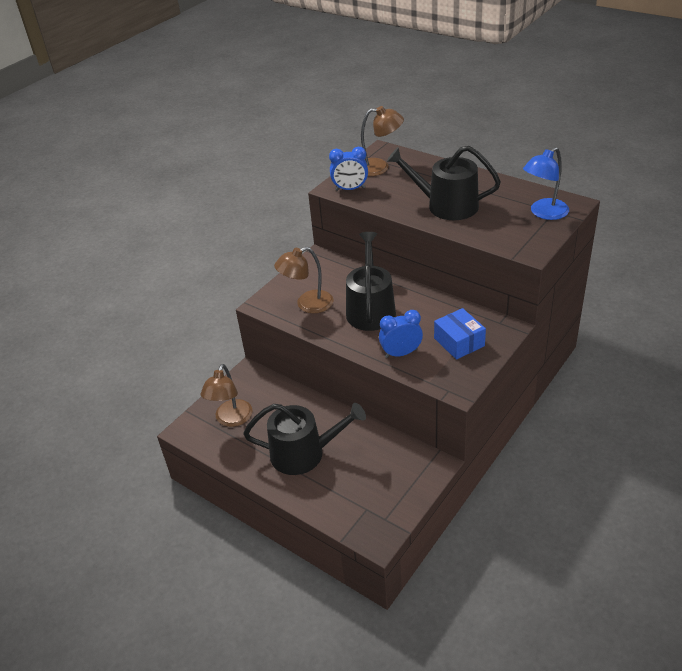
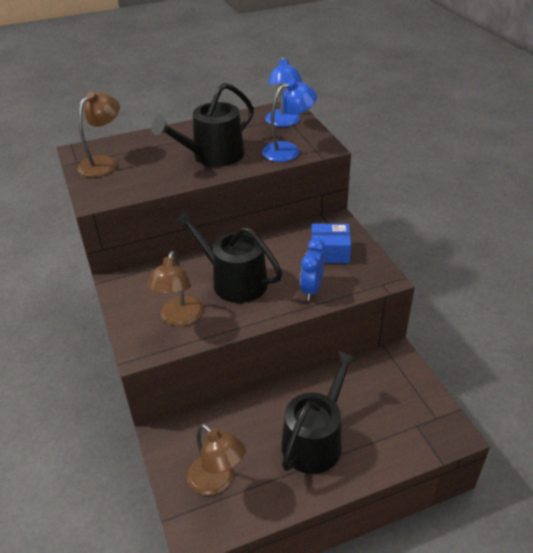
camera: 60 degrees left, 0 degrees up
blue clock [329,147,368,191] -> none
none -> blue lamp [262,80,317,162]

